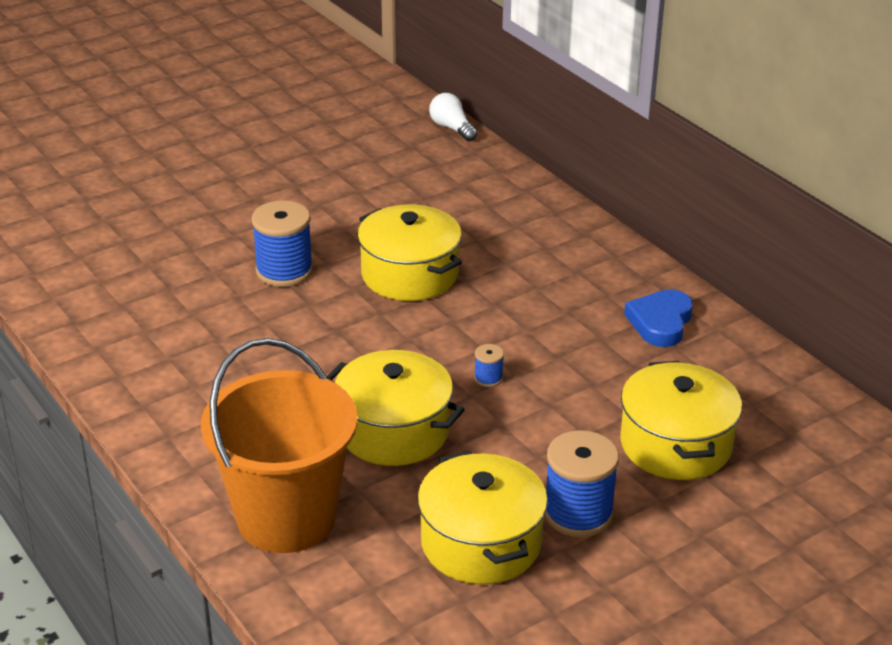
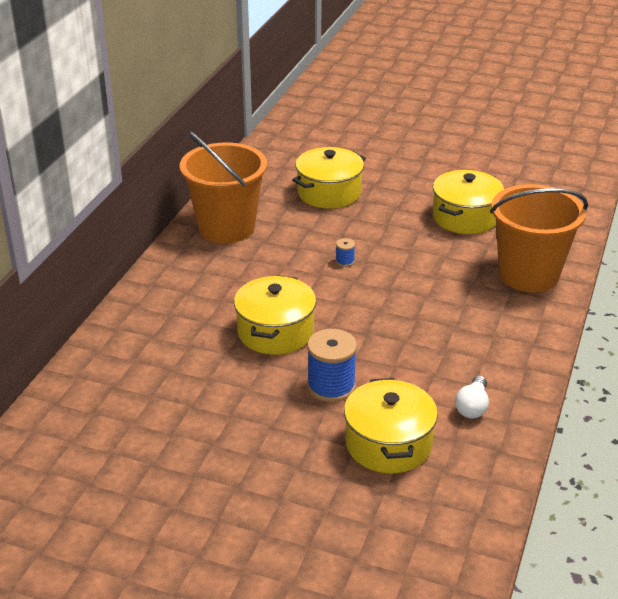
camera: 125 degrees left, 0 degrees up
yellow pot [327,350,465,466] -> yellow pot moved to [344,378,438,473]
white light bulb [429,93,478,142] -> white light bulb moved to [455,376,489,418]
blue spool [545,430,619,537] -> none
blue heart [624,289,693,347] -> orange bucket [180,131,267,243]

